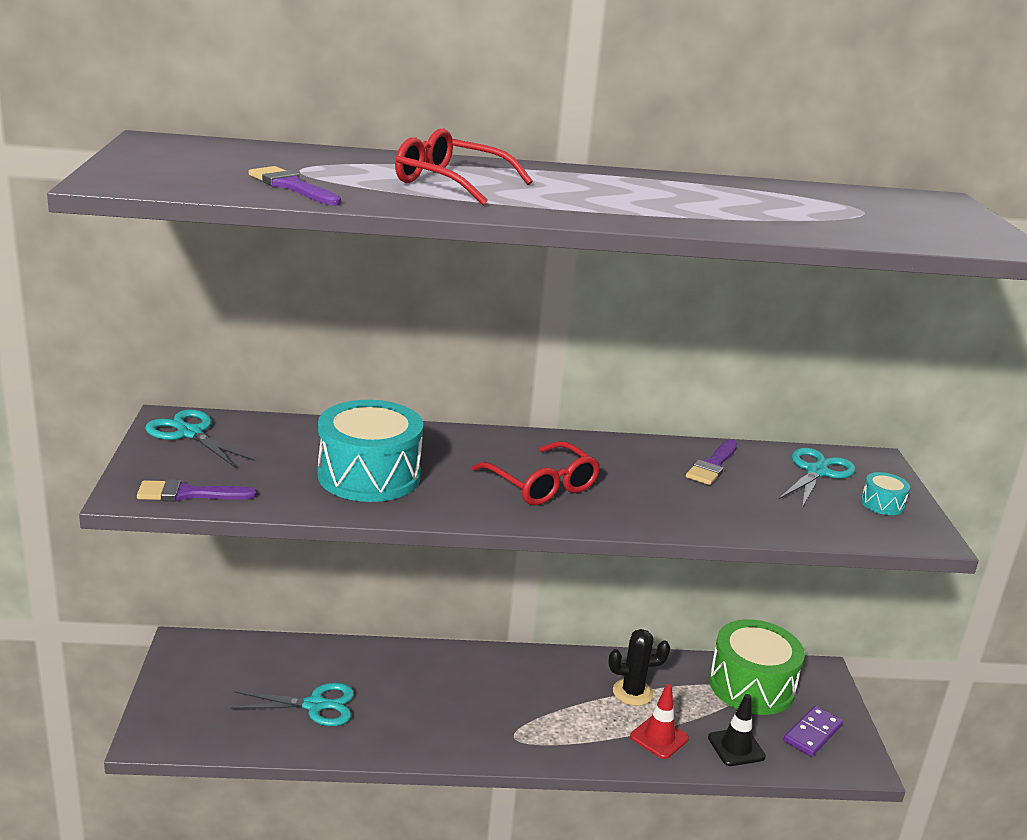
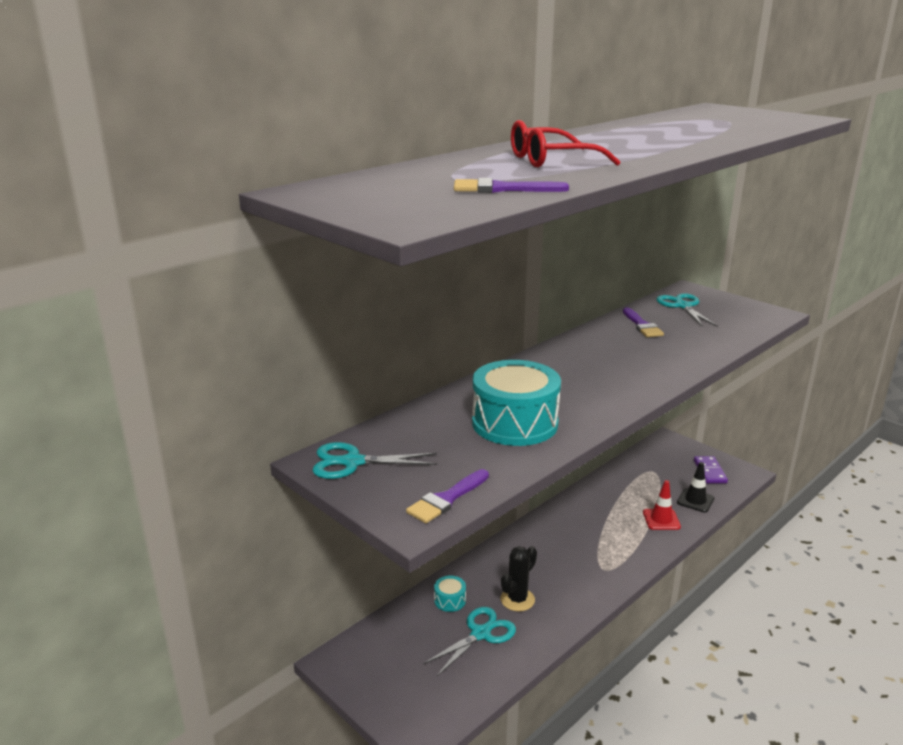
camera: 40 degrees left, 0 degrees up
red glasses [472,441,600,505] -> none
black cactus [608,629,670,706] -> black cactus moved to [501,546,537,611]
green drum [709,619,805,715] -> none
turquoise drum [861,472,910,515] -> turquoise drum moved to [434,576,466,612]

